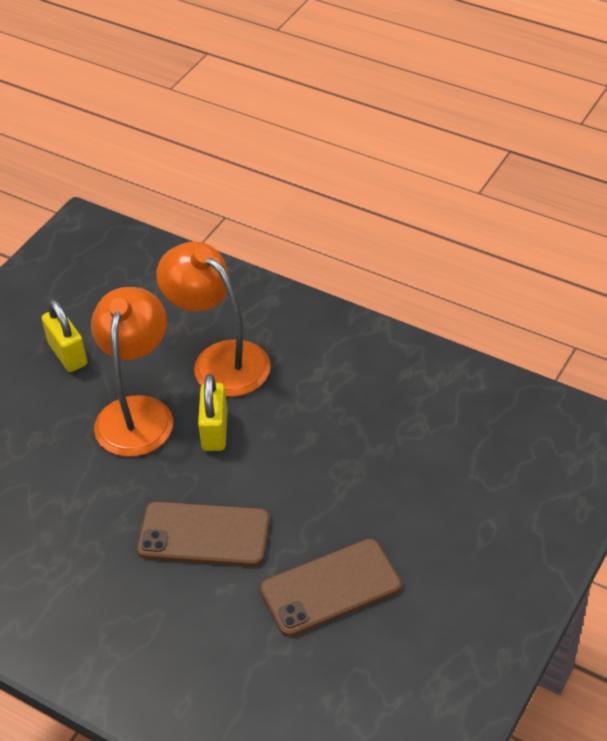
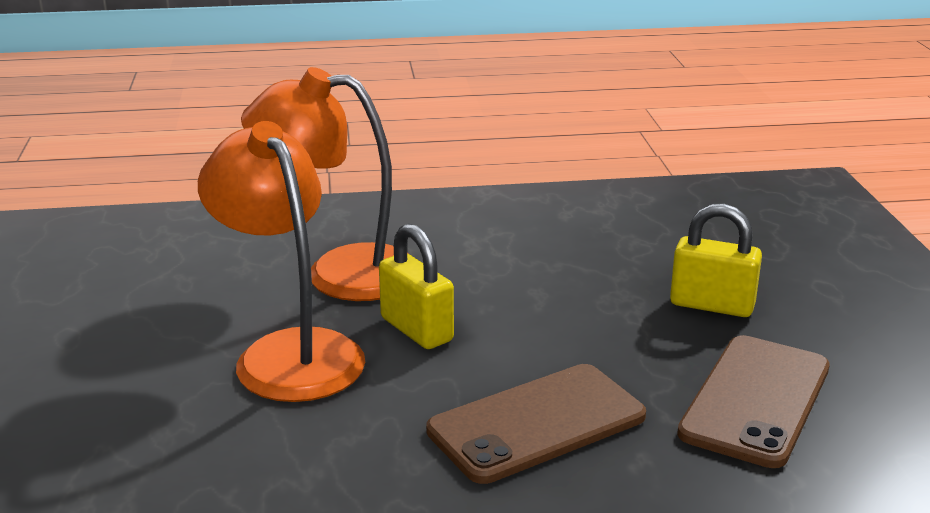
camera: 40 degrees left, 20 degrees down
yellow padlock [42,299,87,372] -> yellow padlock moved to [670,204,762,317]

